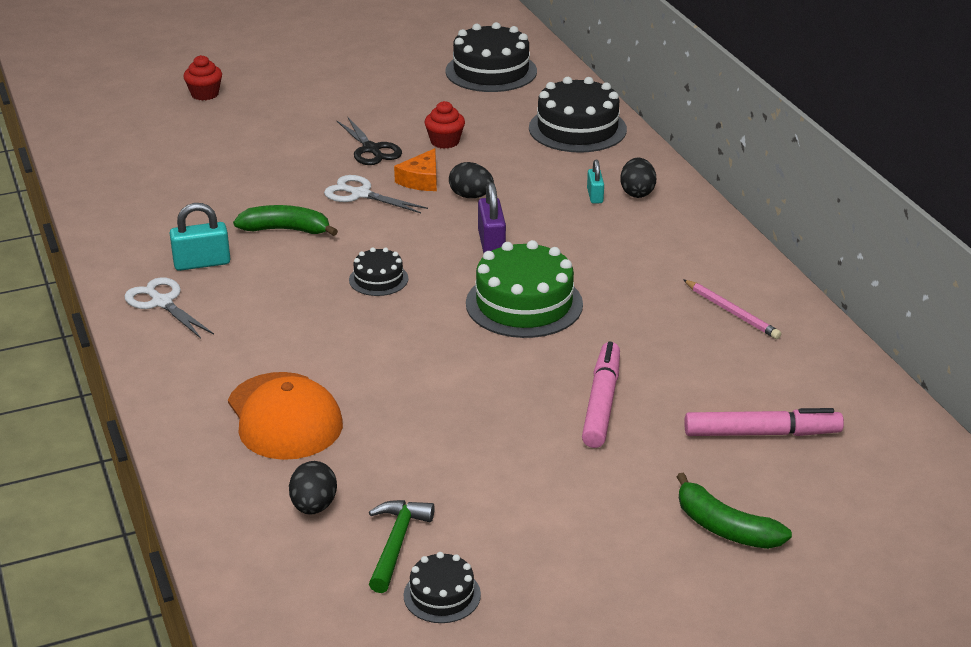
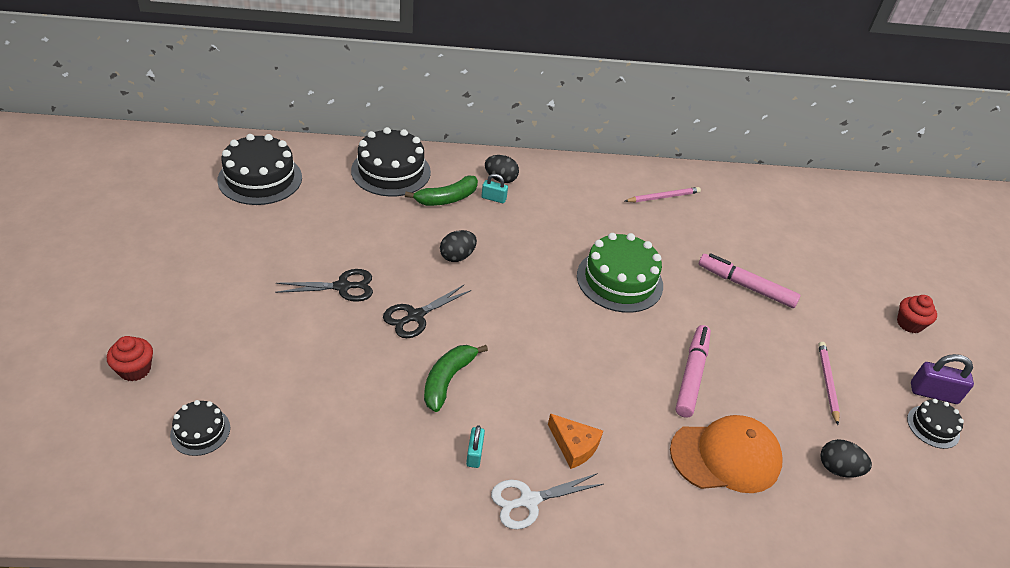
camera: 75 degrees left, 10 degrees up
turquoise padlock [170,203,230,271] -> turquoise padlock [466,425,485,468], size x0.62
white scissors [324,175,428,213] -> black scissors [383,285,471,338]
black cake [349,247,408,296] -> black cake moved to [170,400,230,456]
green hammer [369,500,435,593] -> none
orange cheese [394,148,437,191] -> orange cheese moved to [548,413,603,469]
red cupcake [424,101,465,149] -> red cupcake moved to [897,295,937,333]
purple padlock [478,182,506,253] -> purple padlock moved to [911,354,974,404]
green banana [676,472,792,549] -> green banana moved to [405,175,478,206]
pink marker [684,408,844,436] -> pink marker moved to [676,325,711,418]
none -> pink pencil [818,342,840,425]

